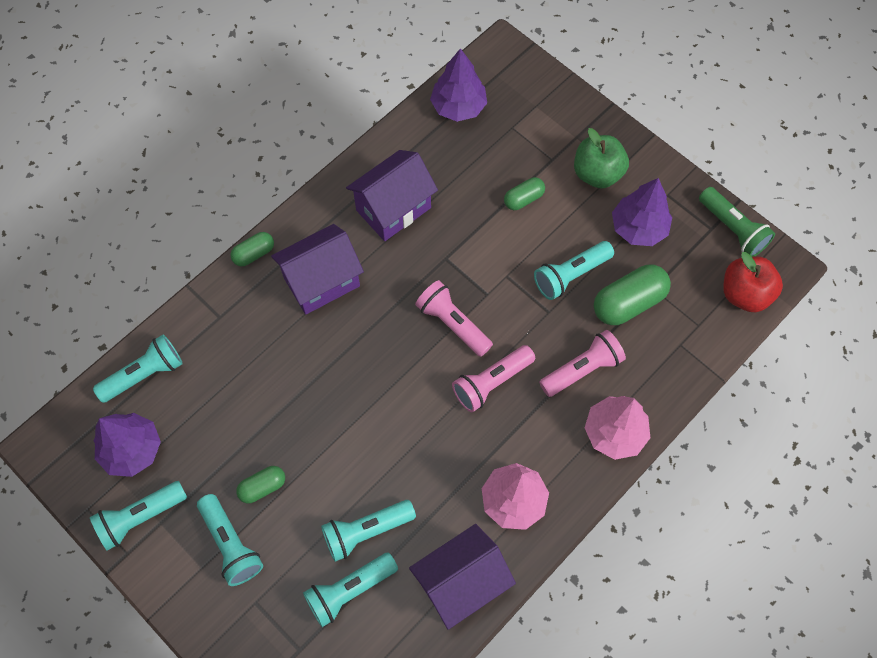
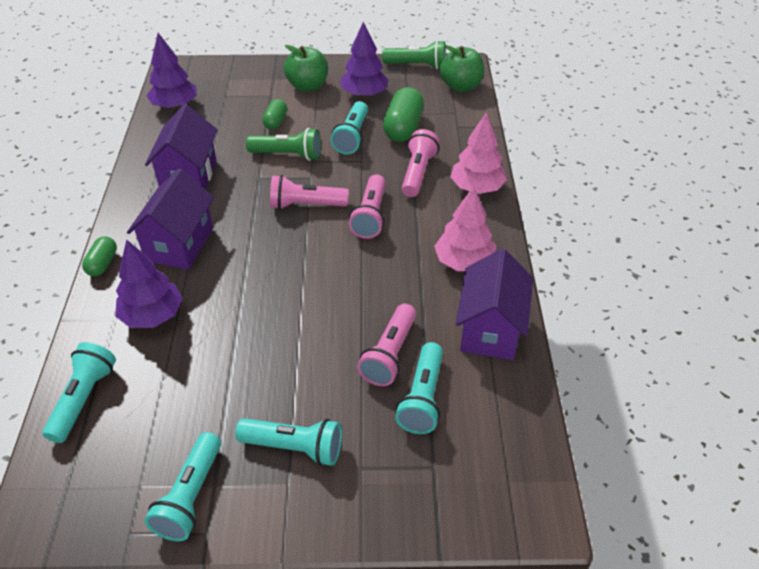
camera: 45 degrees left, 20 degrees down
purple tree [94,413,161,477] -> purple tree moved to [115,240,183,328]
green capsule [236,466,285,503] -> none
turquoise flashlight [321,500,416,562] -> pink flashlight [357,304,416,386]
red apple [723,252,783,312] -> green apple [440,45,484,92]
none -> green flashlight [246,128,321,161]

